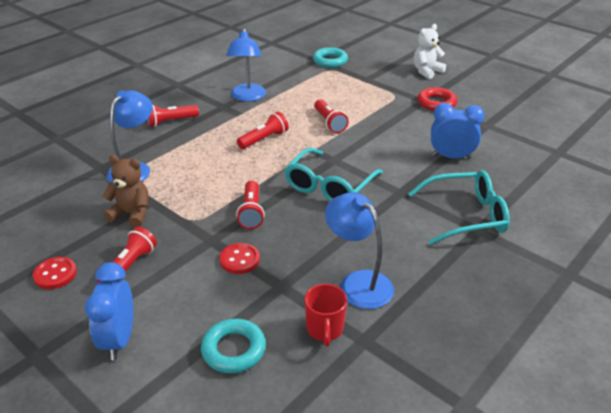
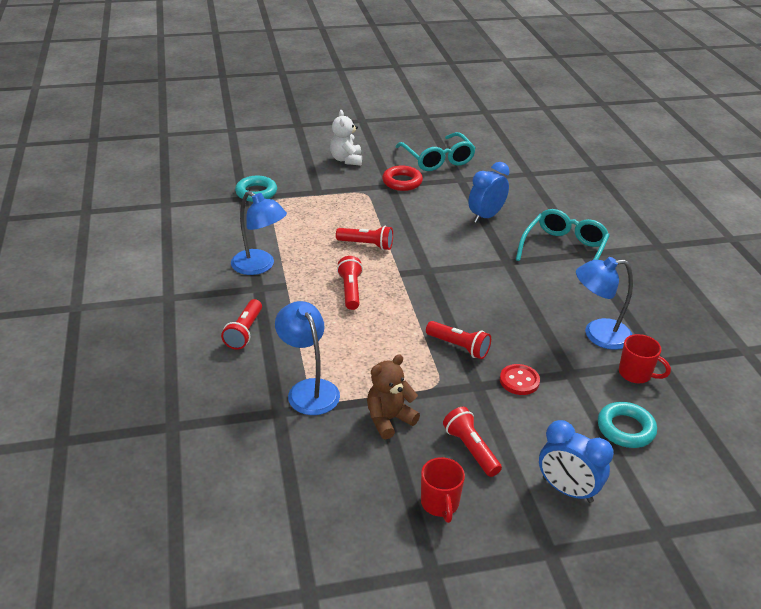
camera: 55 degrees left, 0 degrees up
red button [33,257,77,289] -> red mug [421,457,465,523]
turquoise glasses [284,148,383,201] -> turquoise glasses moved to [395,132,476,171]

